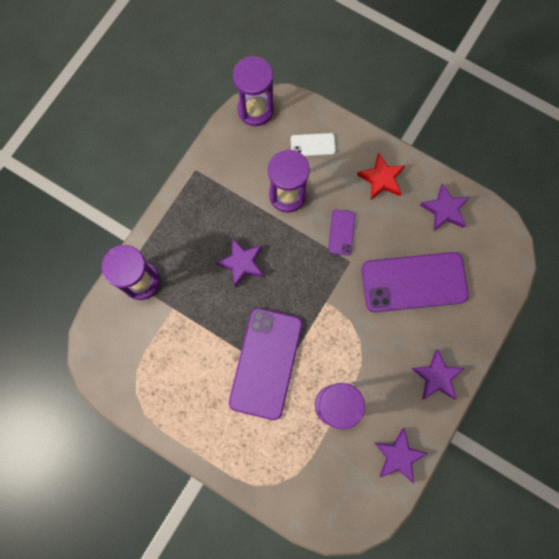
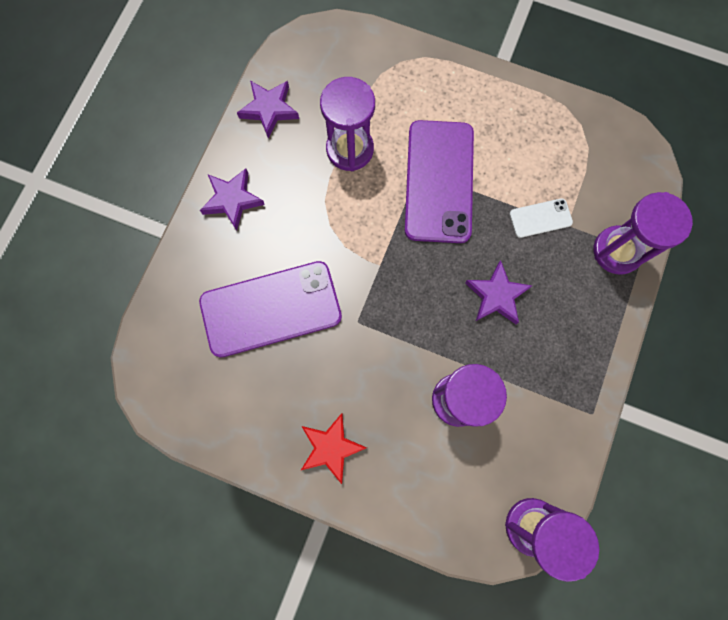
camera: 170 degrees right, 0 degrees up
white phone [291,133,336,156] -> white phone moved to [510,198,573,238]
purple phone [328,210,355,255] -> none
purple star [420,184,470,231] -> none

